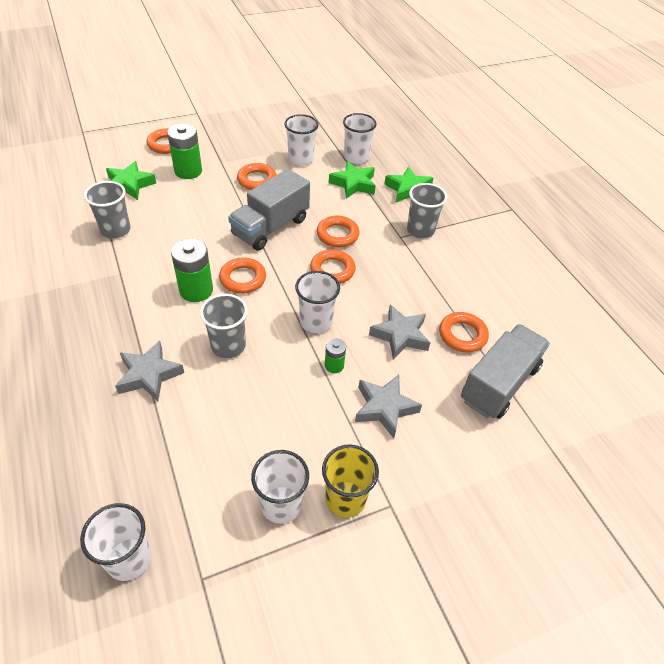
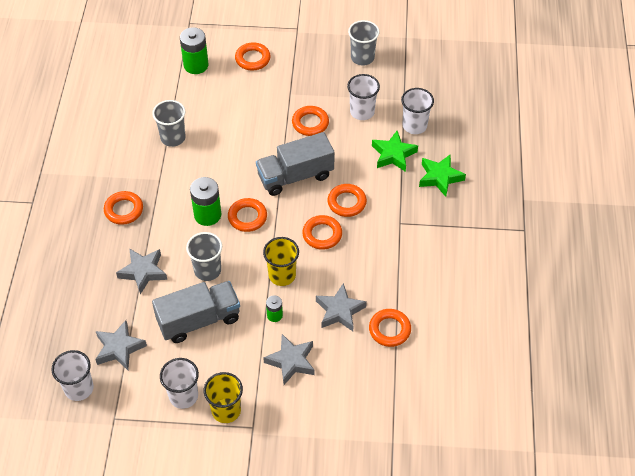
camera: 30 degrees right, 5 degrees up
green star [106,161,156,200] -> none
green battery [167,123,202,179] -> green battery moved to [180,27,209,74]
white cup [295,271,340,333] -> yellow cup [263,237,299,286]
grey cup [407,183,447,238] -> grey cup moved to [348,20,380,66]
grey truck [461,324,550,419] -> grey truck moved to [152,281,240,343]
none -> grey star [95,320,147,370]
none -> orange ring [104,191,143,225]

